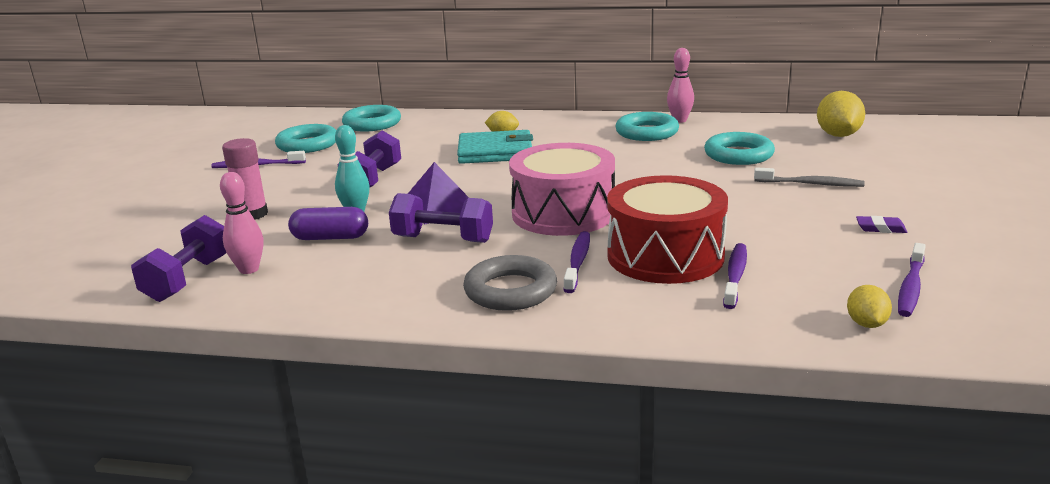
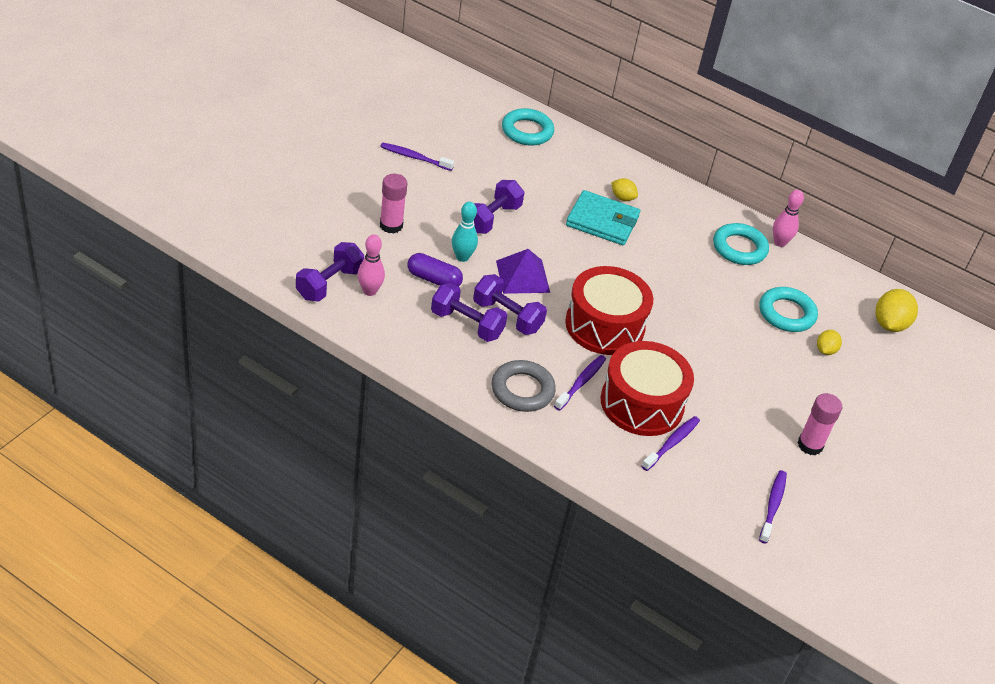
camera: 15 degrees right, 20 degrees up
turquoise ring [275,124,336,153] -> none
pink drum [509,143,615,236] -> red drum [565,266,653,355]
grey toothbrush [754,167,865,187] -> none
yellow lemon [847,285,892,328] -> yellow lemon moved to [817,330,842,355]
purple eraser [856,216,907,233] -> pink glue stick [797,393,842,455]
purple toothbrush [898,243,926,317] -> purple toothbrush turned 150 degrees clockwise [759,470,787,543]
none -> purple dumbbell [431,283,507,342]

